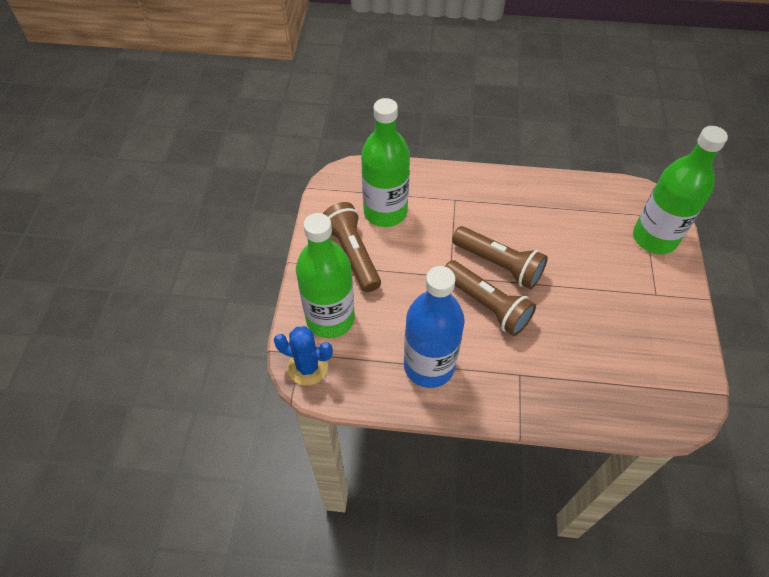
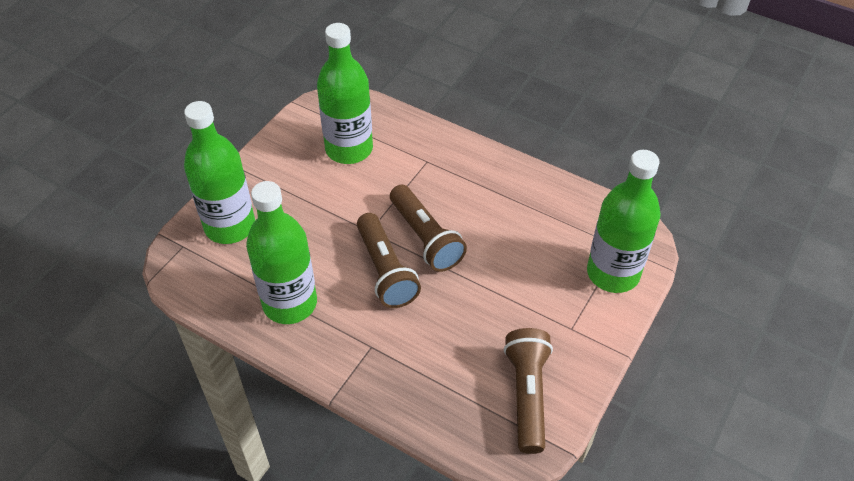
camera: 25 degrees right, 5 degrees down
blue cactus [274,326,333,386] -> none
brown flashlight [323,202,381,292] -> brown flashlight moved to [504,328,553,454]
blue bottle [404,266,465,388] -> green bottle [246,181,317,324]

